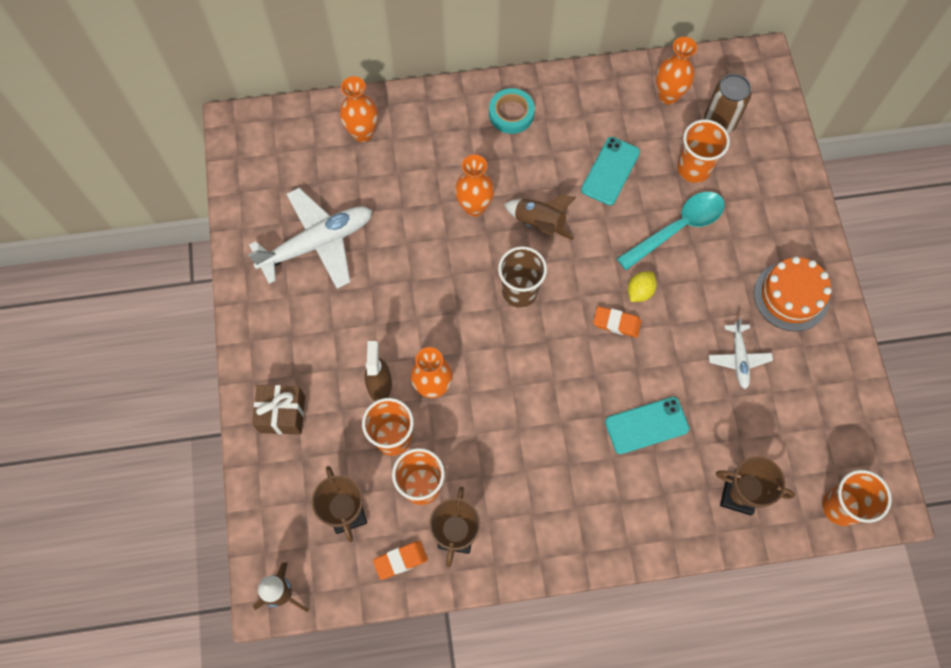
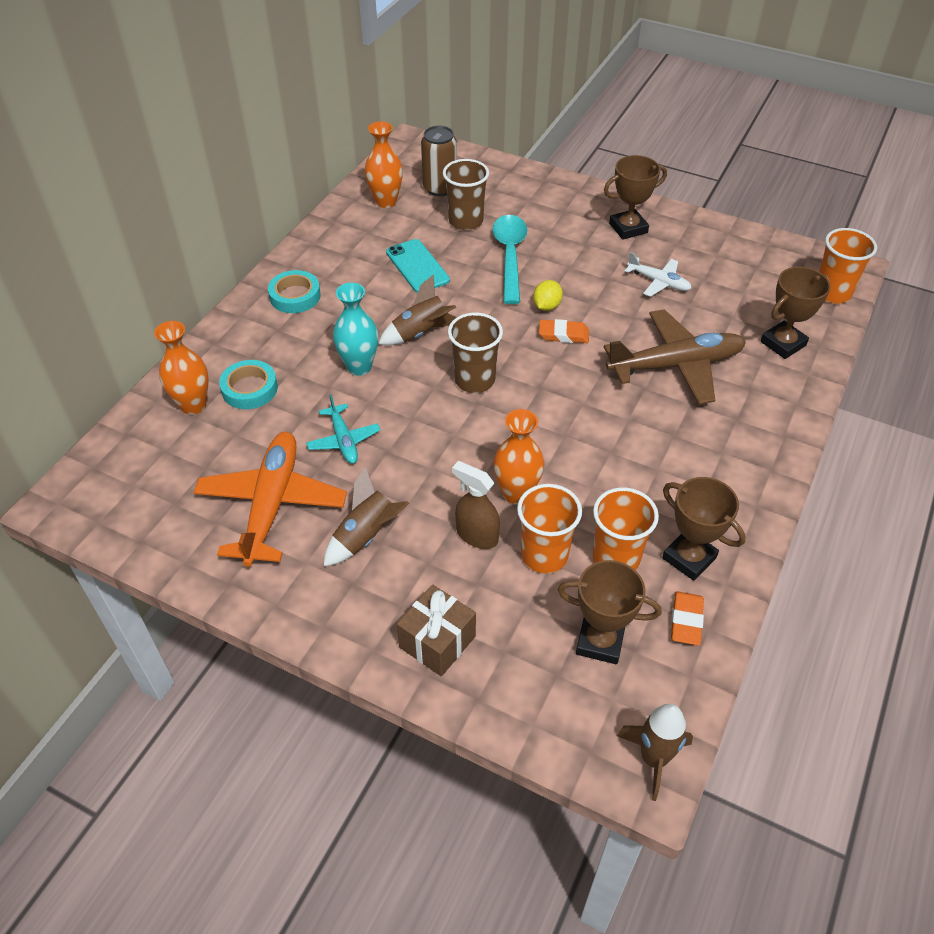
camera: 55 degrees left, 20 degrees down
white plane [248,188,372,289] -> orange plane [193,432,347,567]
orange vase [455,155,494,217] -> turquoise vase [333,283,378,376]
orange eraser [593,306,642,338] -> orange eraser turned 45 degrees clockwise [539,319,589,343]
turquoise phone [605,397,689,454] -> brown plane [604,309,746,404]
yellow lemon [628,272,657,302] -> yellow lemon turned 45 degrees clockwise [533,280,563,311]
orange cup [677,119,730,183] -> brown cup [443,159,489,230]
orange cake [754,256,832,331] -> brown trophy [604,155,667,240]
none -> turquoise tape [219,360,278,409]
none -> turquoise plane [306,395,380,464]
none -> brown rocket [324,467,409,566]

